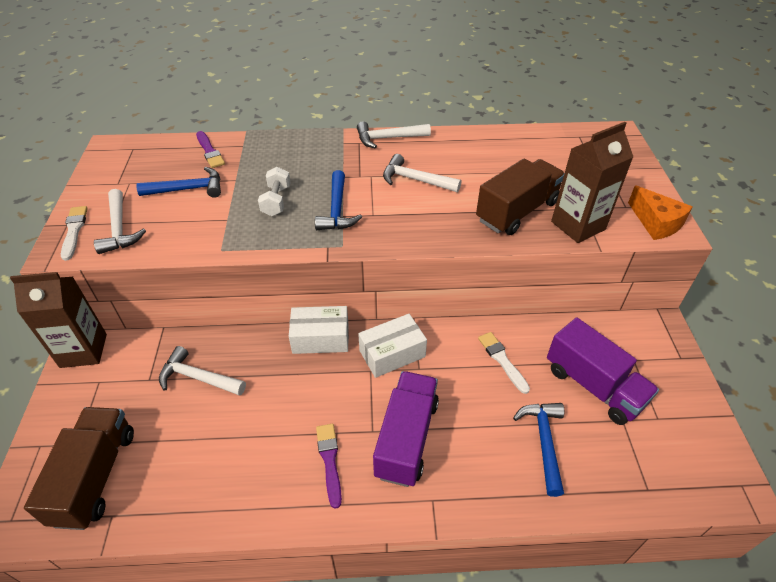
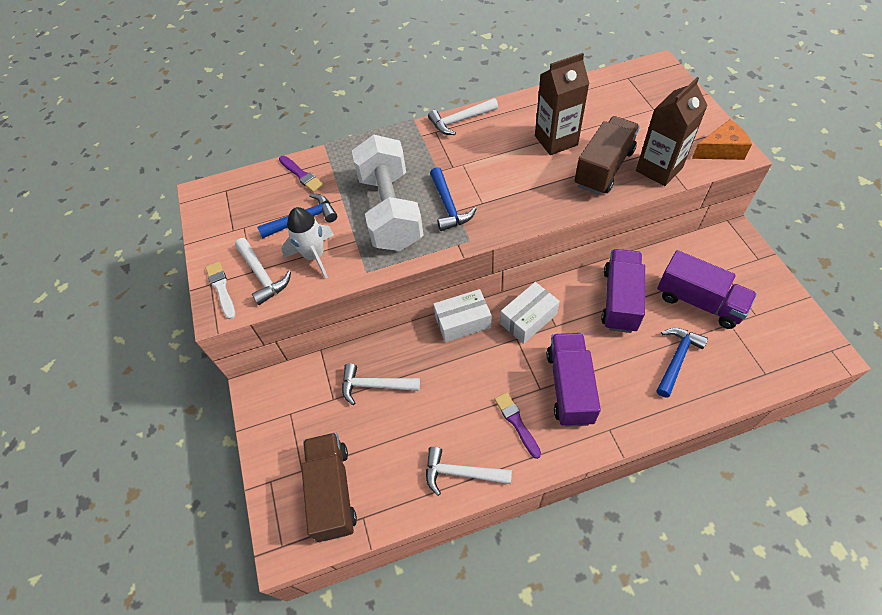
camera: 10 degrees left, 10 degrees up
brown carton [10,272,107,368] -> brown carton moved to [535,53,589,155]
white dumbbell [258,167,291,216] -> white dumbbell [352,135,424,251], size x2.36
white hammer [383,154,461,192] -> white hammer moved to [426,447,512,496]
white brush [478,332,530,394] -> purple truck [601,249,645,333]
blue hammer [513,403,564,497] -> blue hammer turned 45 degrees clockwise [656,328,708,398]
orange cheese [628,185,693,240] -> orange cheese turned 60 degrees counterclockwise [692,120,752,160]
none -> white rocket [281,207,334,279]

